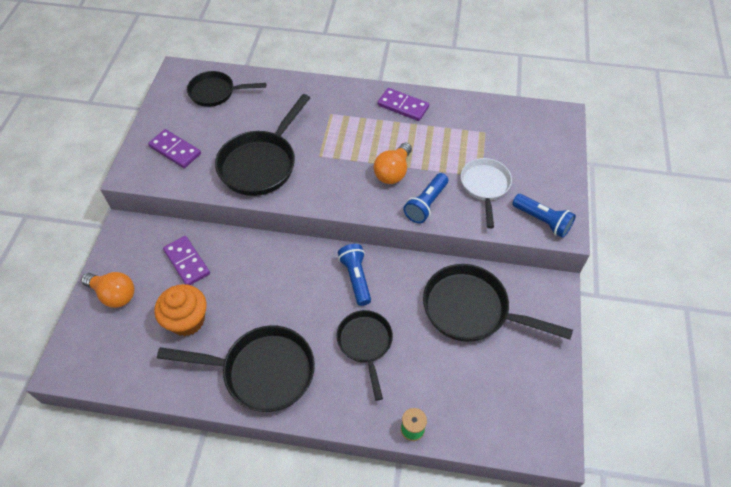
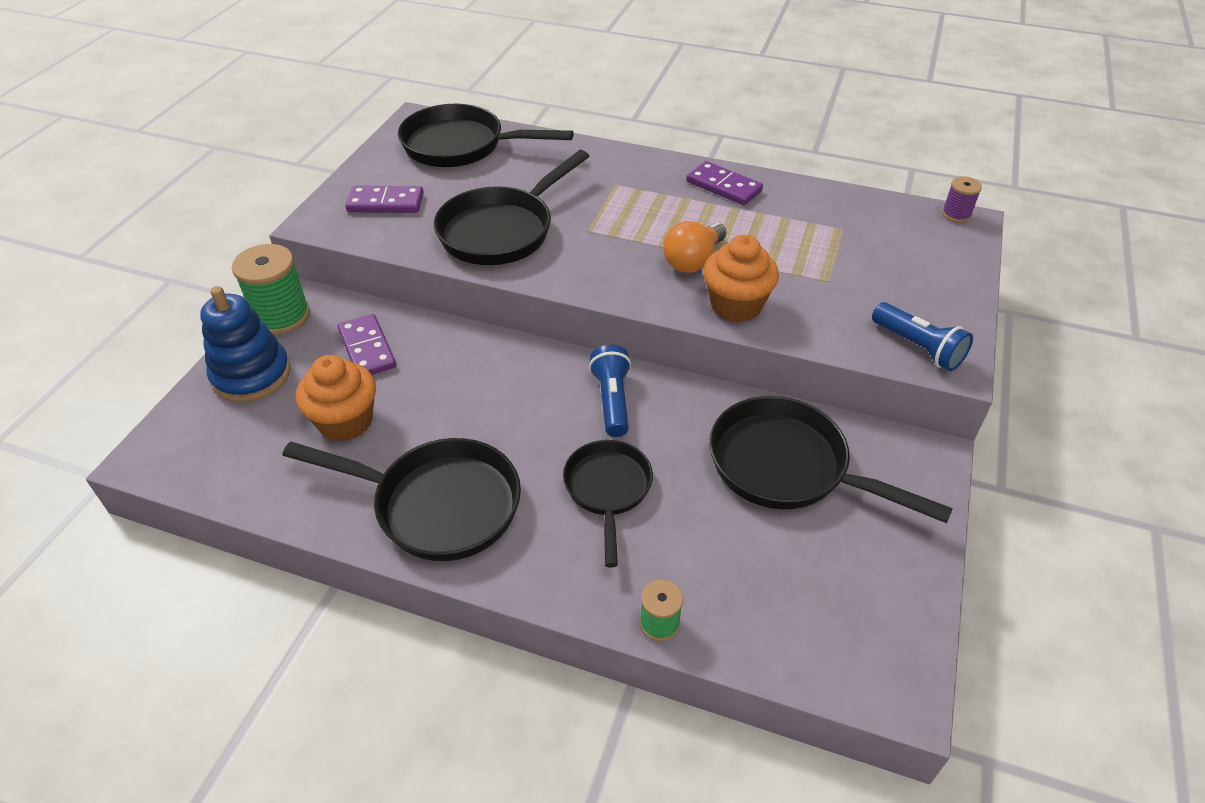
camera: 10 degrees right, 10 degrees down
orange light bulb [81,272,135,308] -> blue stacking toy [200,286,290,402]
purple domino [148,129,201,168] -> purple domino turned 45 degrees counterclockwise [346,186,424,213]
black pan [187,71,266,107] -> black pan [398,104,574,167], size x1.57
blue flashlight [403,173,448,223] -> orange cupcake [703,235,779,322]
white pan [461,158,512,228] -> none
none -> green spool [232,244,310,335]
none -> purple spool [942,176,982,223]

